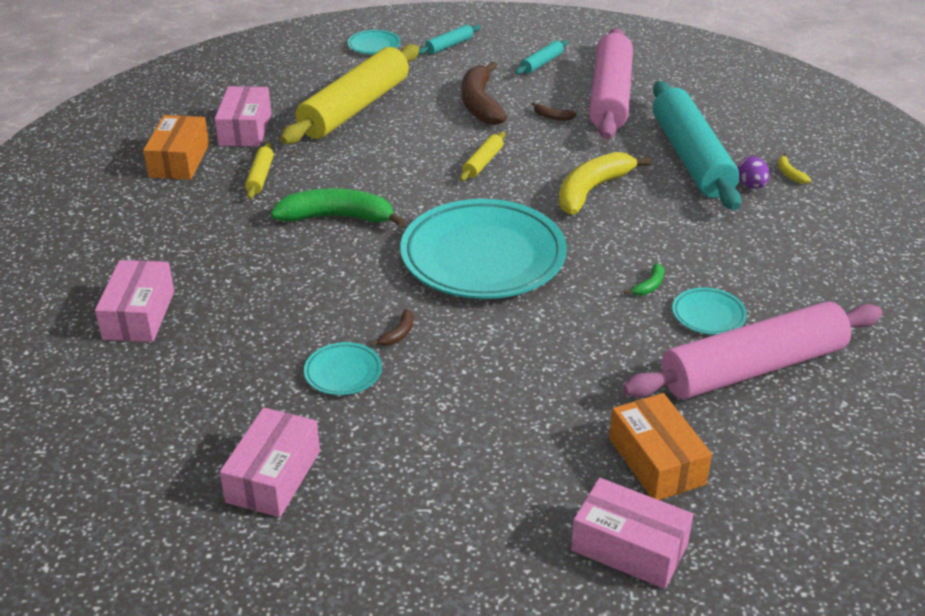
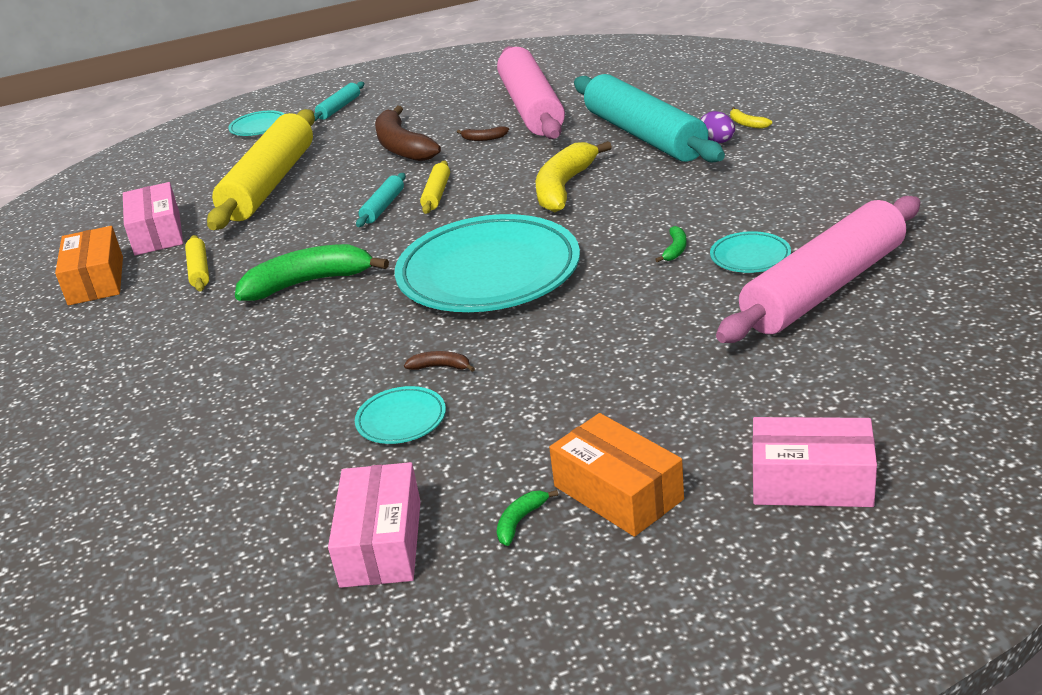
camera: 15 degrees left, 5 degrees down
pink box [95,260,174,342] -> none
brown banana [370,309,414,346] -> brown banana turned 90 degrees counterclockwise [404,351,475,372]
turquoise rolling pin [515,40,568,75] -> turquoise rolling pin moved to [356,173,406,227]
orange box [609,393,712,500] -> orange box moved to [549,413,684,537]
none -> green banana [497,490,558,546]

